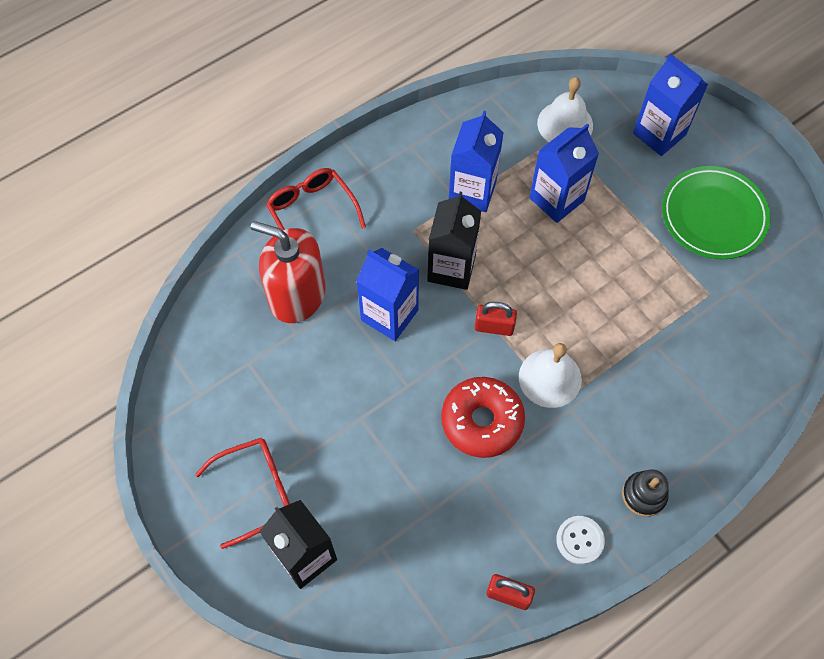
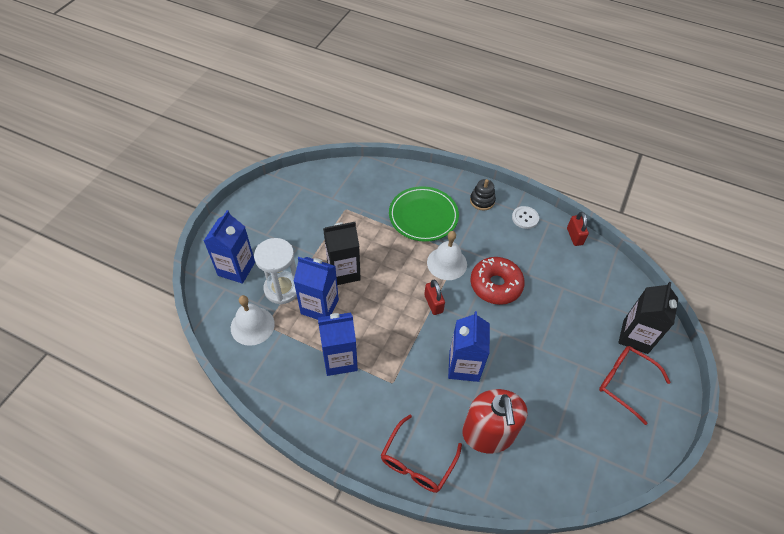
camera: 120 degrees left, 10 degrees down
black carton [427,192,481,290] -> black carton moved to [323,222,361,285]
green plate [662,166,771,260] -> green plate moved to [389,186,459,242]
none -> white hourglass [254,238,297,305]

